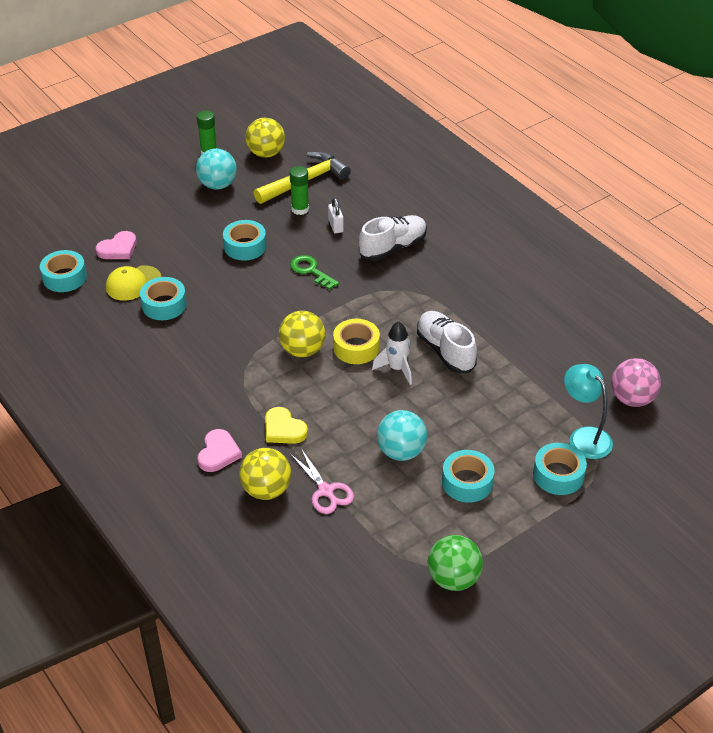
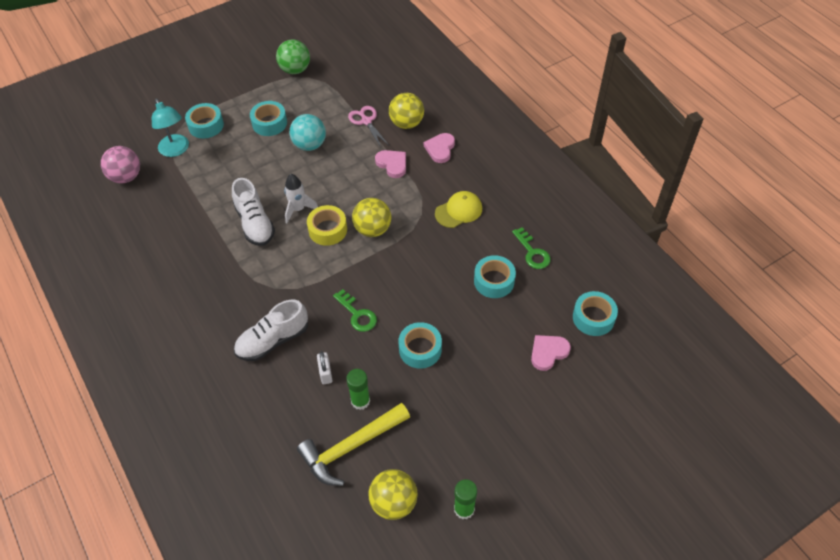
camera: 175 degrees left, 10 degrees up
yellow cap [106,265,161,301] -> yellow cap moved to [435,191,482,228]
turquoise ball [196,148,237,190] -> none
yellow heart [265,407,308,444] -> pink heart [375,150,406,178]
none -> green key [512,227,551,269]

